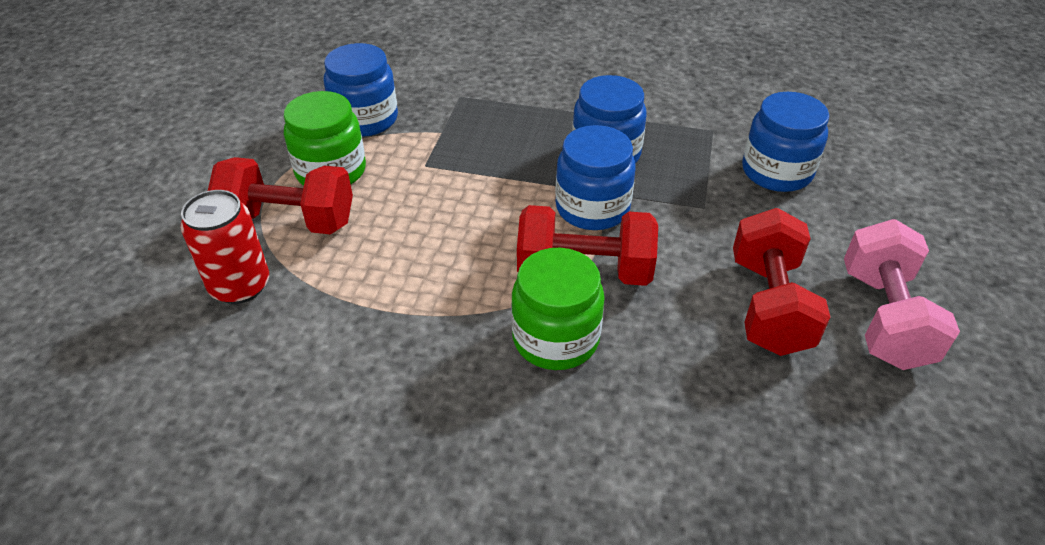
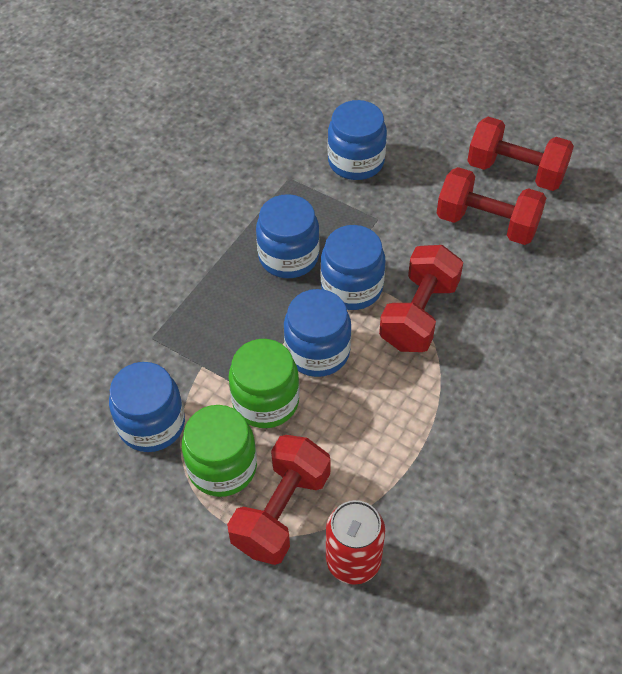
camera: 70 degrees left, 10 degrees up
green jar [511,248,605,370] -> green jar moved to [229,339,300,428]
pink dumbbell [844,219,960,370] -> red dumbbell [467,117,574,191]
none -> blue jar [284,289,351,377]

